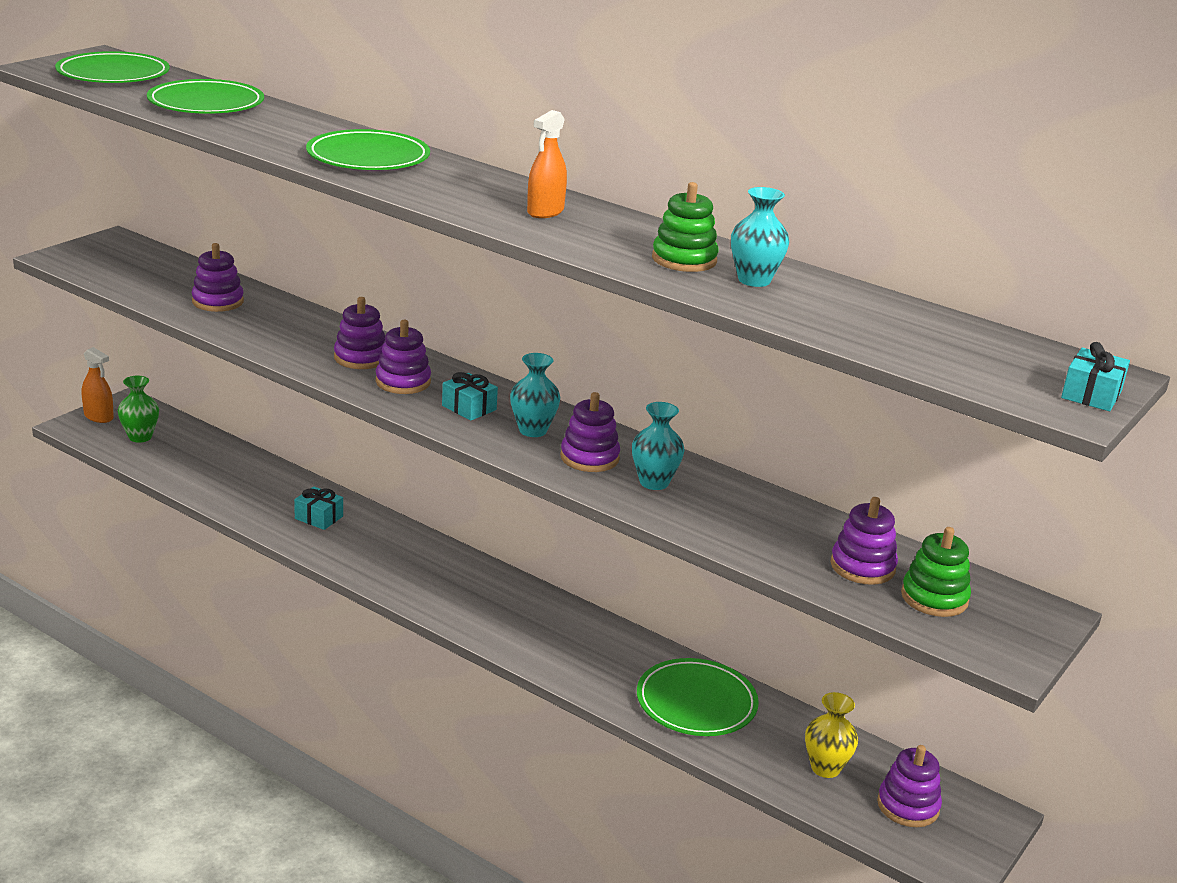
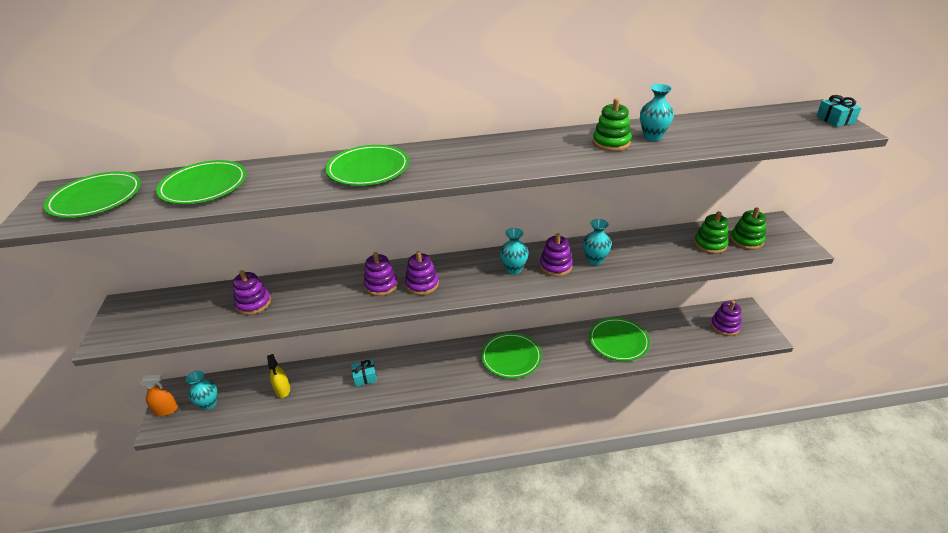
camera: 40 degrees left, 10 degrees up
green vase [118,376,159,443] -> turquoise vase [186,371,217,410]
turquoise gift [442,372,498,421] -> none
orange spray bottle [527,110,567,218] -> none
yellow vase [805,692,858,778] -> none
purple stacking toy [830,497,898,585] -> green stacking toy [694,211,729,254]
none -> yellow spray bottle [267,354,290,398]
none -> green plate [481,333,542,379]

